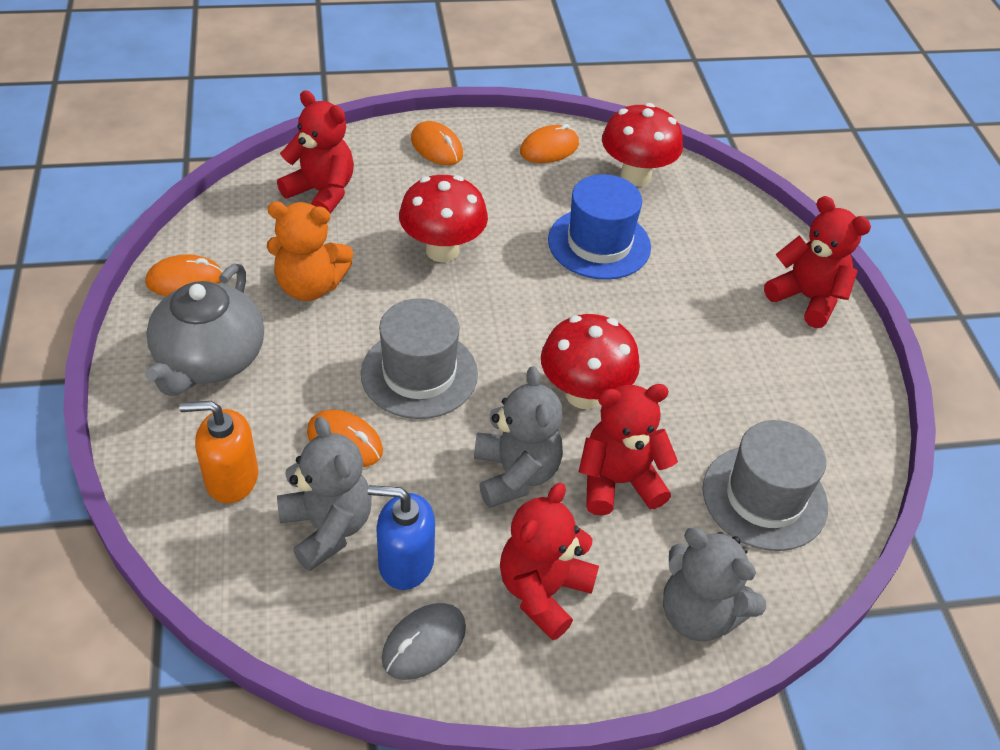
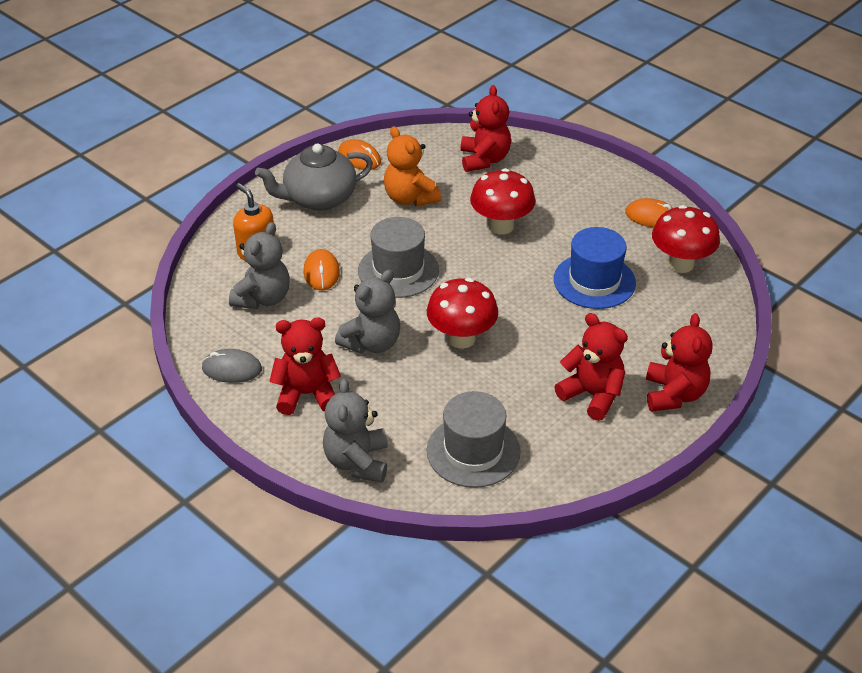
camera: 55 degrees right, 5 degrees down
blue soap dispenser [368,485,435,590] -> none
orange mouse [411,121,463,165] -> none
red teddy bear [579,384,678,516] -> red teddy bear moved to [555,313,628,421]

